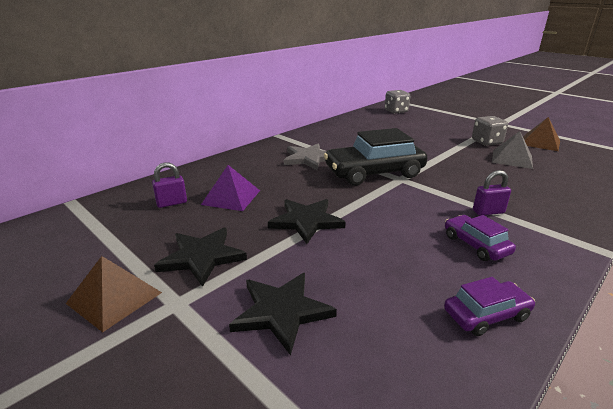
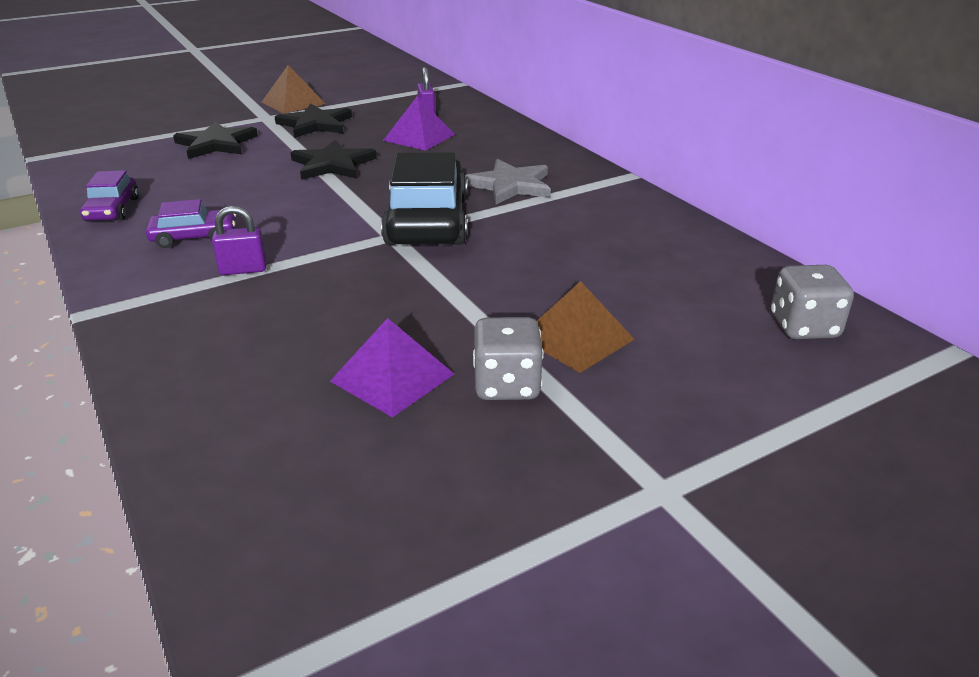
camera: 105 degrees right, 5 degrees up
purple padlock [473,170,511,216] -> purple padlock turned 75 degrees clockwise [212,206,267,275]
grey pyramid [492,131,533,169] -> purple pyramid [330,318,454,418]
brown pyramid [523,117,560,151] -> brown pyramid moved to [537,281,635,373]

